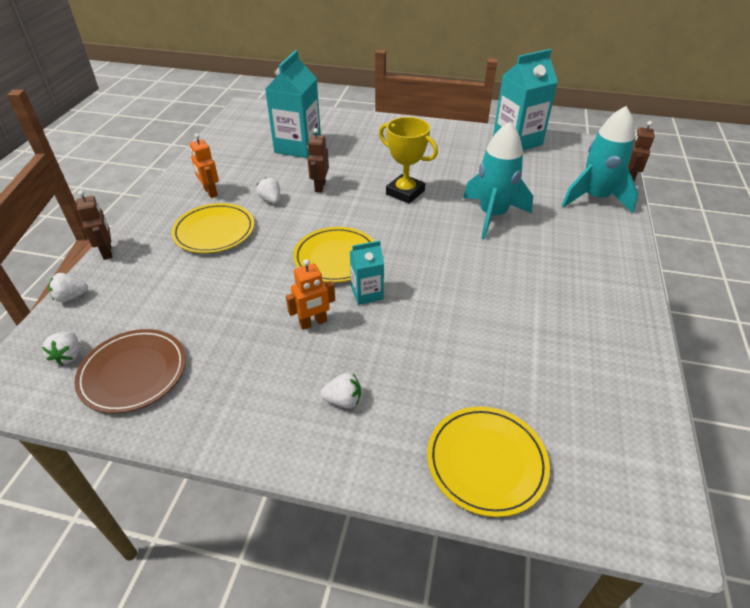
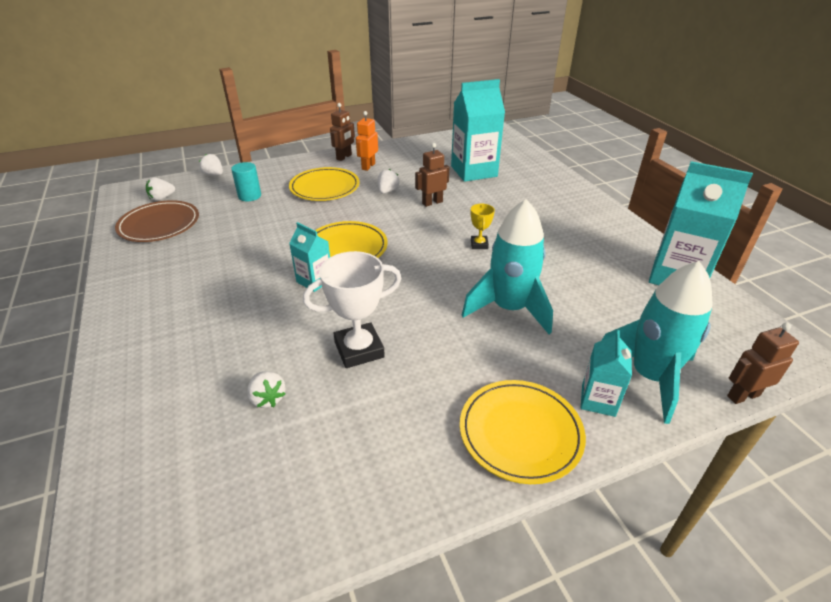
camera: 55 degrees right, 5 degrees down
brown robot [76,190,113,260] -> brown robot moved to [330,103,355,161]
orange robot [286,259,335,330] -> none
white strawberry [320,373,361,408] -> white strawberry moved to [247,371,285,408]
yellow trophy [379,117,438,204] -> yellow trophy [471,204,495,249], size x0.52
yellow plate [427,407,550,517] -> yellow plate moved to [460,380,586,484]
none -> turquoise cylinder [231,162,261,201]
none -> white trophy [303,251,402,368]
none -> turquoise carton [581,330,632,417]

